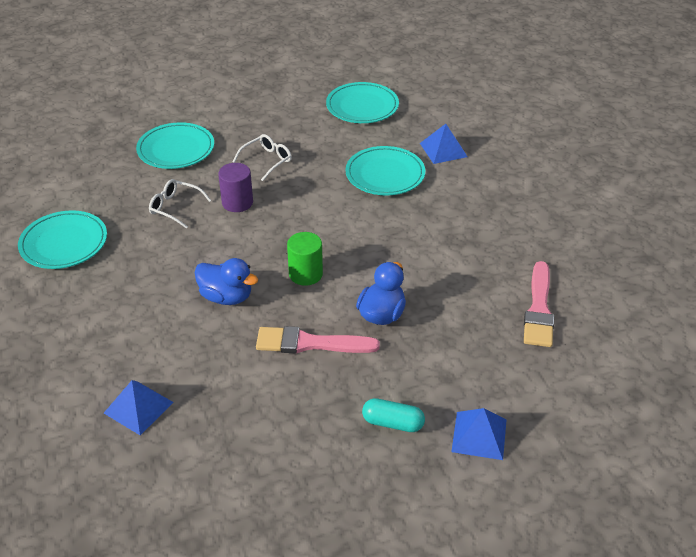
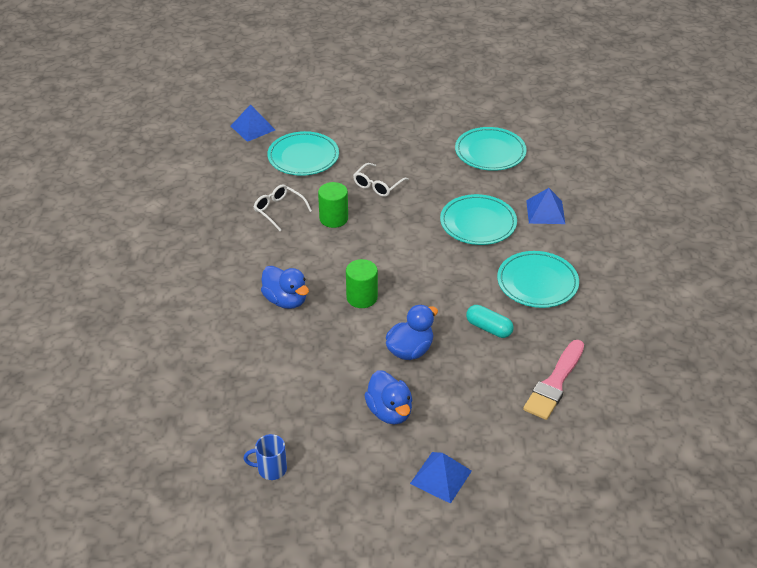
camera: 20 degrees right, 0 degrees up
turquoise plate [18,210,107,269] -> turquoise plate moved to [497,251,579,308]
blue pyramid [104,380,174,435] -> blue pyramid moved to [231,104,275,142]
purple cylinder [218,163,253,212] -> green cylinder [318,182,348,228]
white glasses [233,134,292,181] -> white glasses turned 150 degrees clockwise [353,163,409,197]
pink brush [256,326,380,353] -> none
turquoise capsule [362,398,425,432] -> turquoise capsule moved to [466,305,514,338]
none -> blue mug [244,434,287,480]
none -> blue duck [364,370,412,425]

